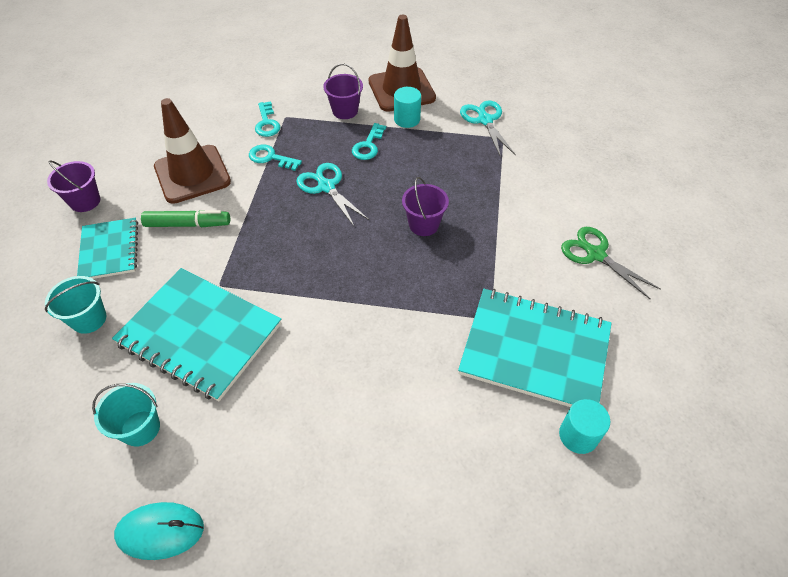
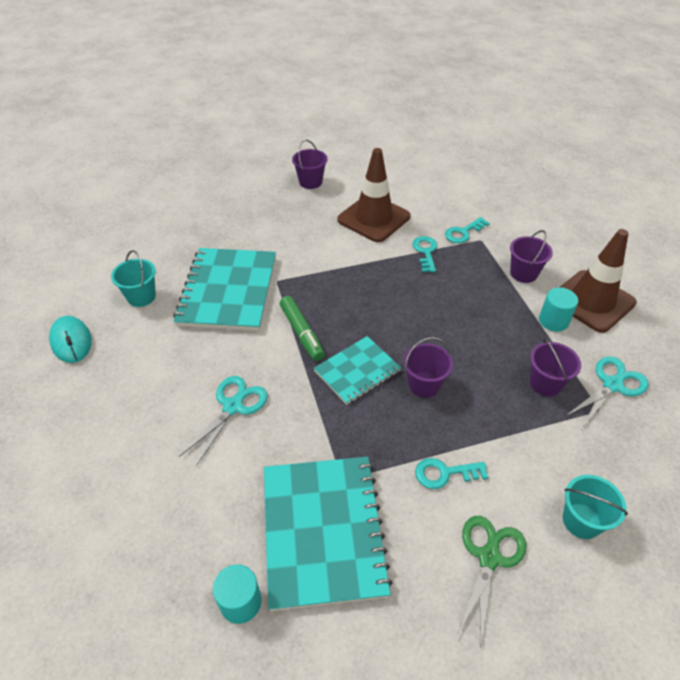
camera: 65 degrees right, 5 degrees down
turquoise bucket [45,276,107,334] -> turquoise bucket moved to [563,475,628,539]
turquoise notebook [77,218,138,279] -> turquoise notebook moved to [314,336,401,405]
green marker [141,210,230,227] -> green marker moved to [280,296,325,361]
turquoise scissors [296,163,369,226] -> turquoise scissors moved to [179,376,268,466]
turquoise key [352,123,386,160] -> turquoise key moved to [415,458,488,489]
none -> purple bucket [530,338,581,396]

